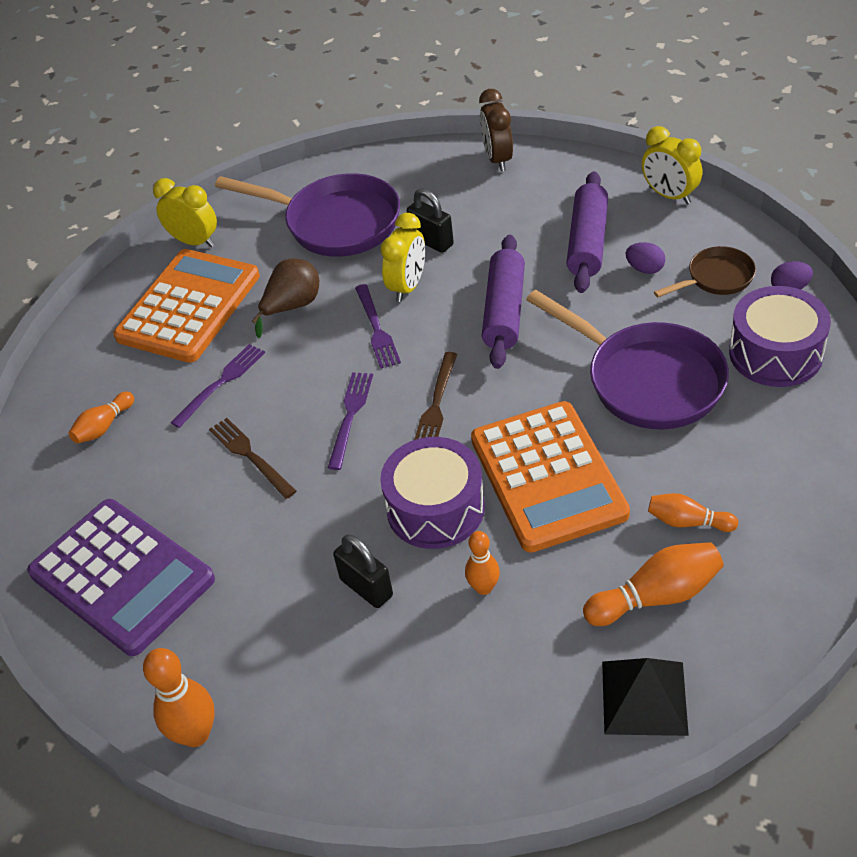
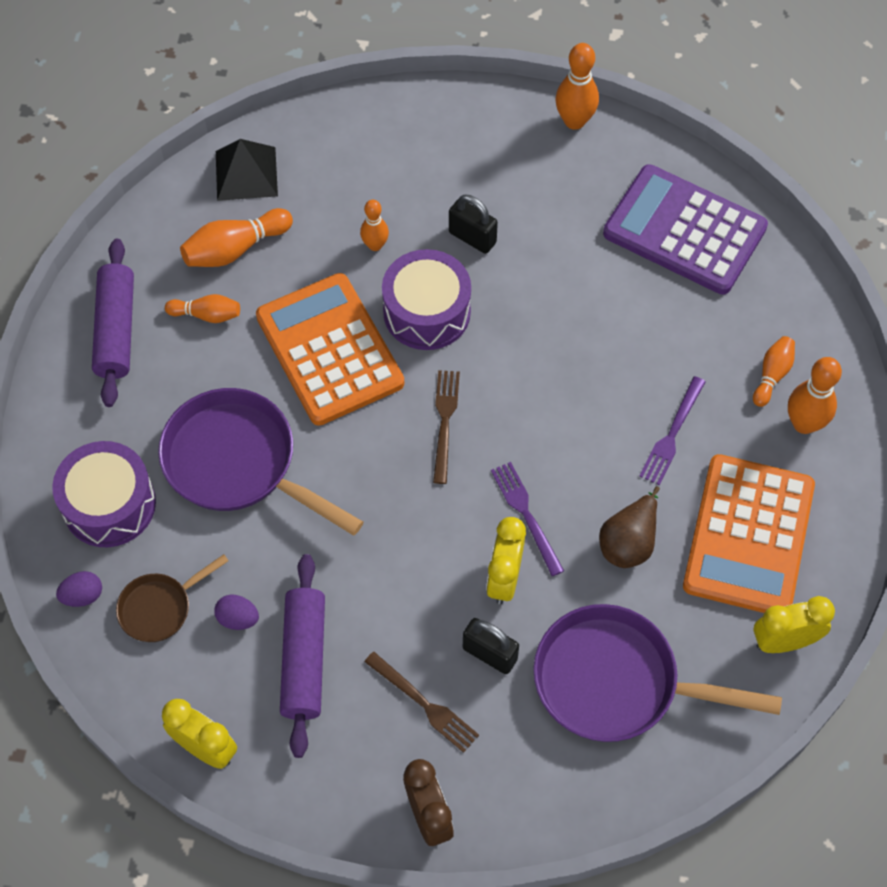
camera: 165 degrees right, 15 degrees up
yellow clock [153,178,217,247] -> yellow clock turned 150 degrees clockwise [753,596,835,653]
brown fork [209,418,296,499] -> brown fork moved to [364,652,479,753]
purple fork [328,372,373,470] -> none
purple rolling pin [482,235,525,369] -> purple rolling pin moved to [92,239,134,407]
none -> orange bowling pin [788,357,842,434]

